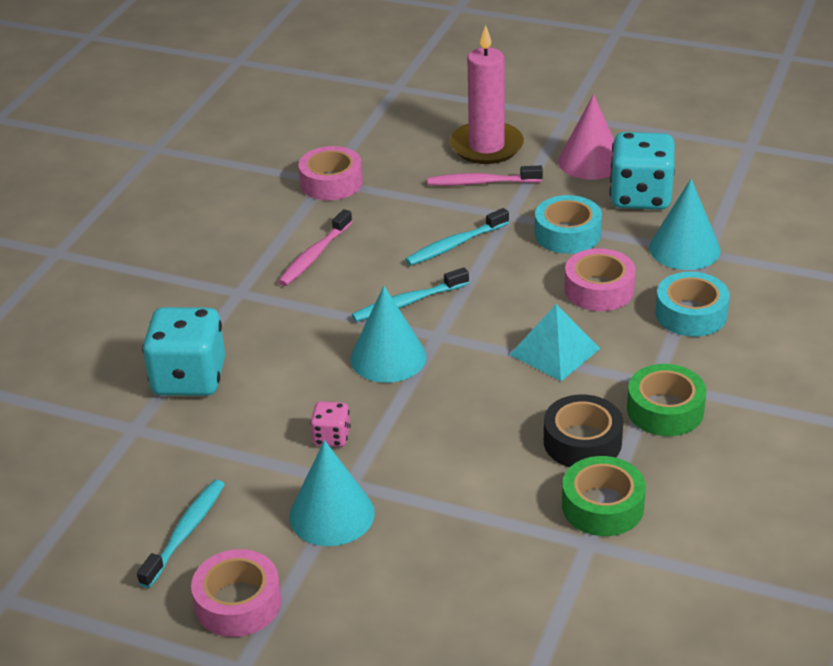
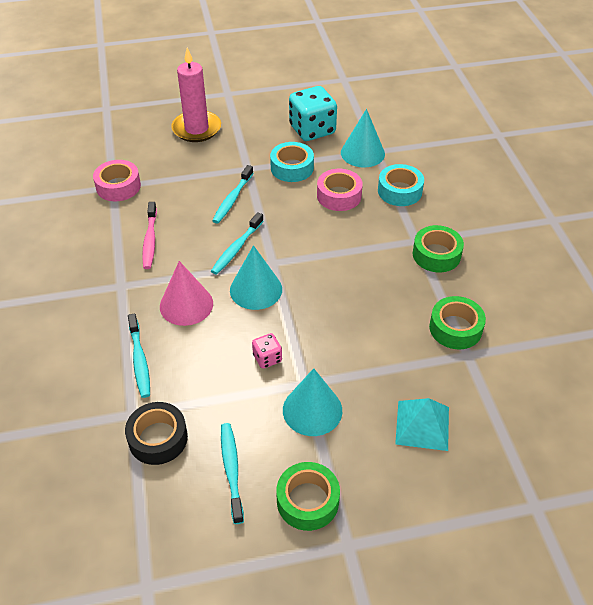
camera: 35 degrees left, 10 degrees up
turquoise dice [142,307,225,396] -> turquoise toothbrush [128,313,150,398]
pink tape [191,549,281,637] -> green tape [276,462,340,531]
pink toothbrush [427,166,543,186] -> none
turquoise pyramid [510,304,600,381] -> turquoise pyramid moved to [395,398,449,451]
black tape [544,395,623,467] -> black tape moved to [125,402,188,465]
pink cone [558,94,614,180] -> pink cone moved to [160,261,213,326]

